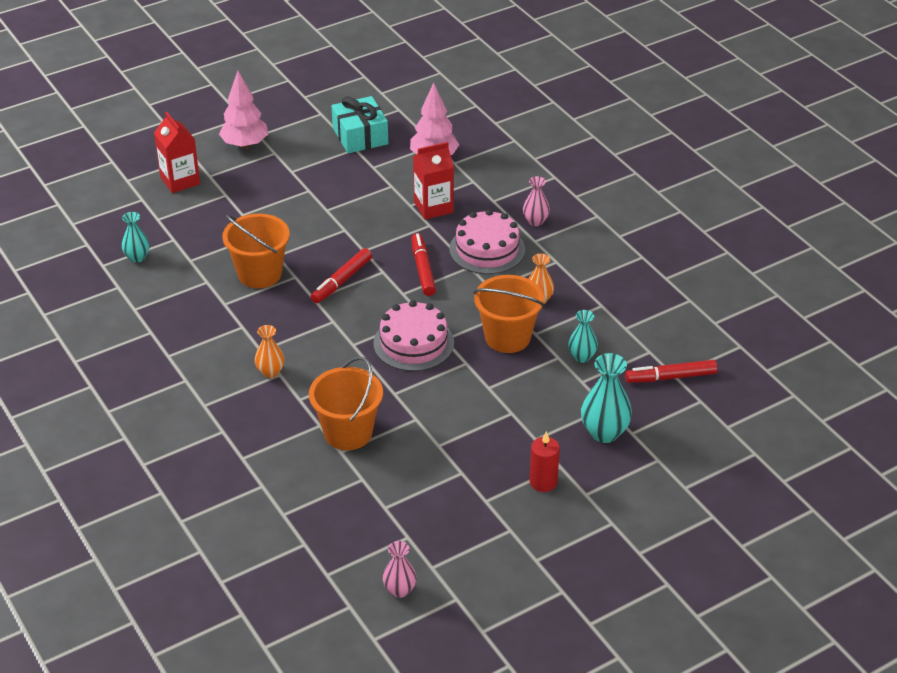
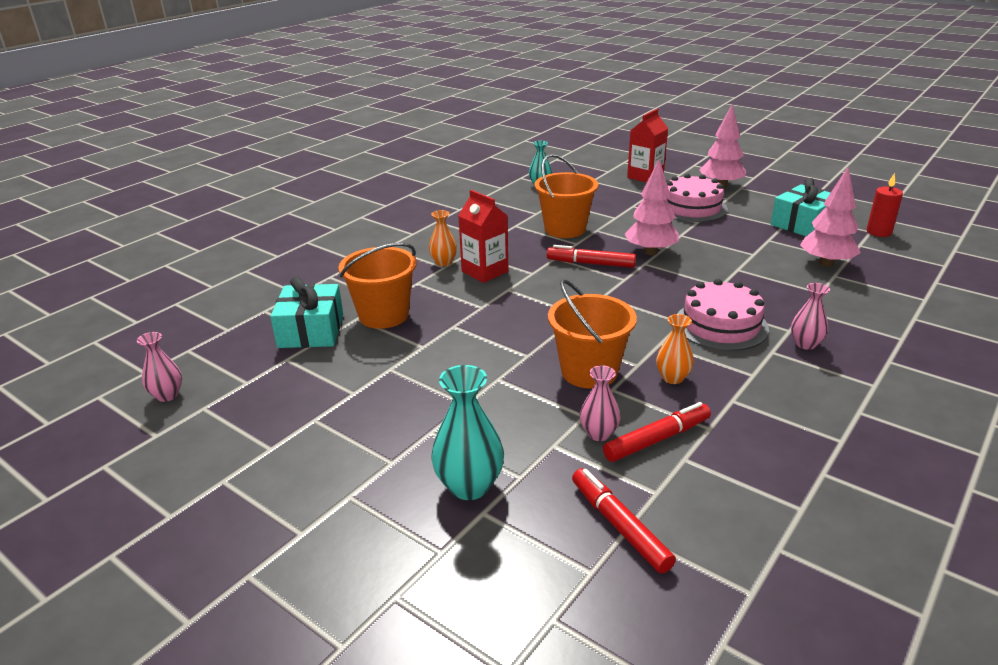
camera: 70 degrees right, 10 degrees down
pink cake [373,300,454,371] -> pink cake moved to [667,174,728,222]
red marker [411,233,436,296] -> red marker moved to [603,402,711,462]
red carton [413,142,454,219] -> red carton moved to [458,190,509,283]
red candle [530,431,560,492] -> red candle moved to [866,173,903,237]
turquoise vase [568,310,598,363] -> pink vase [580,365,621,441]
none -> turquoise gift [270,276,343,348]
none -> pink tree [624,159,679,255]

